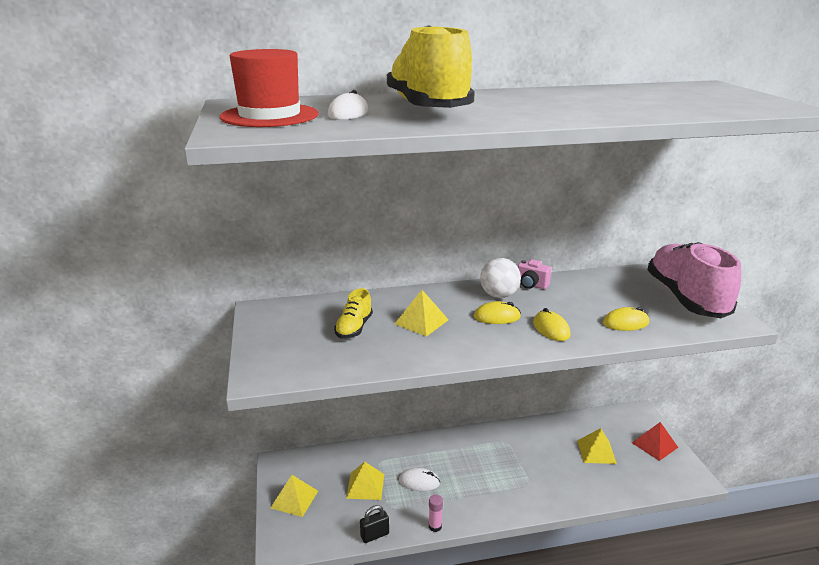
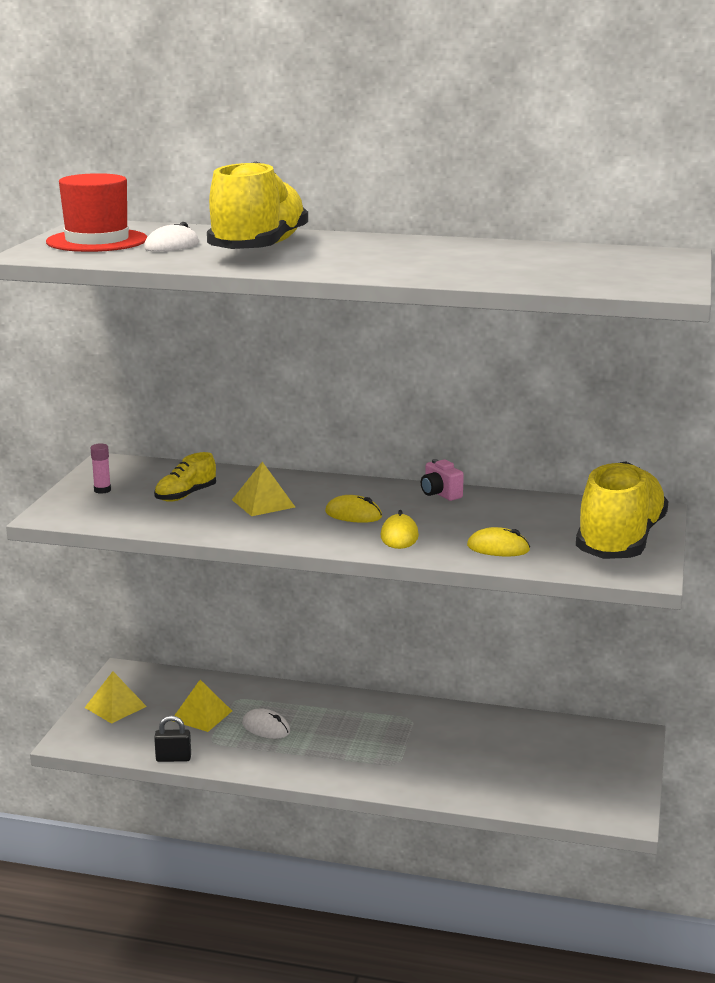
camera: 25 degrees right, 5 degrees down
pink glue stick [429,495,443,532] -> pink glue stick moved to [91,443,111,494]
white ball [480,258,521,298] -> none
yellow pyramid [577,428,617,464] -> none
red pyramid [632,422,678,461] -> none
pink shoe [647,242,741,318] -> yellow shoe [576,461,669,559]

